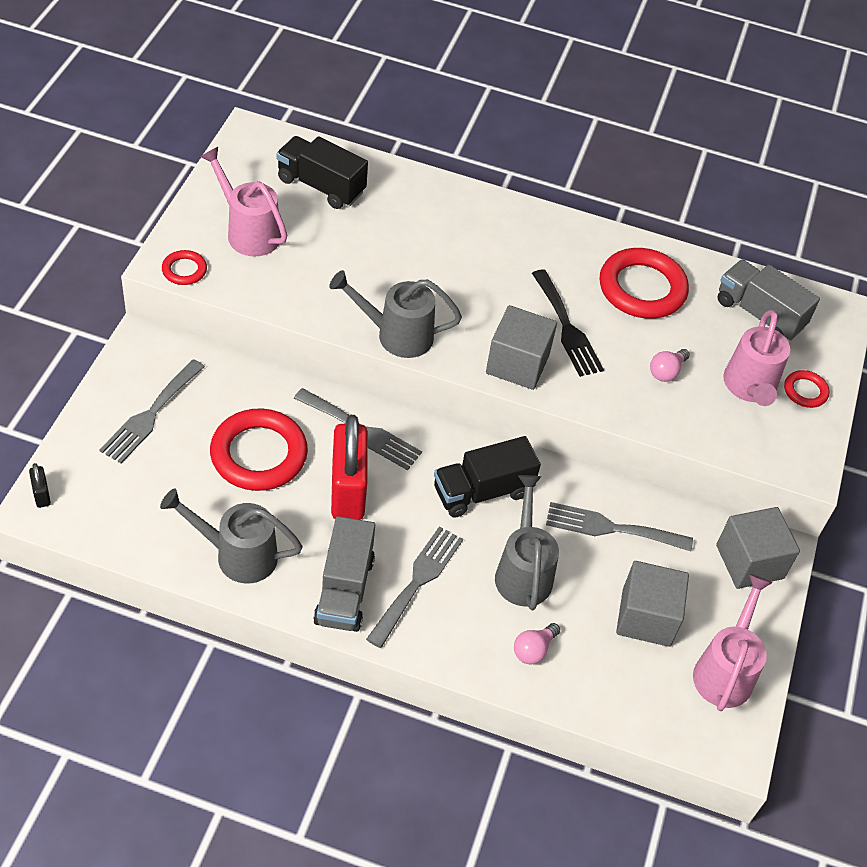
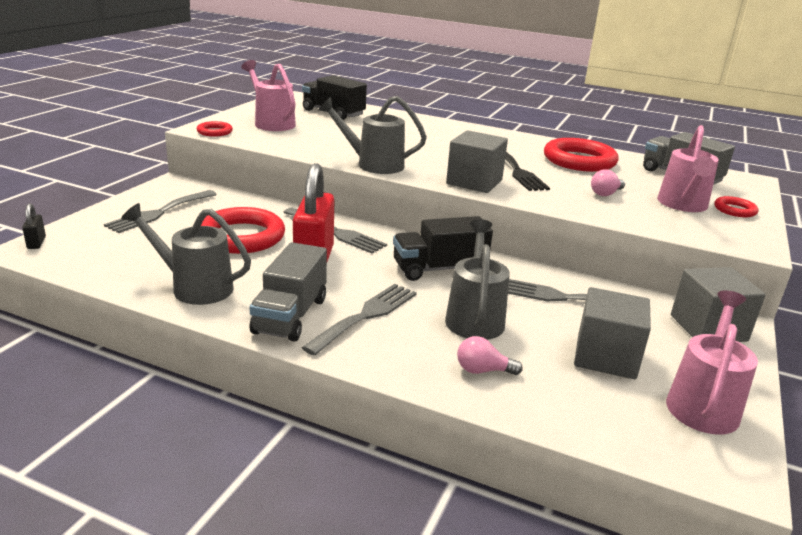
camera: 10 degrees right, 25 degrees down
pink light bulb [514,623,560,665] -> pink light bulb turned 45 degrees clockwise [457,336,523,375]

